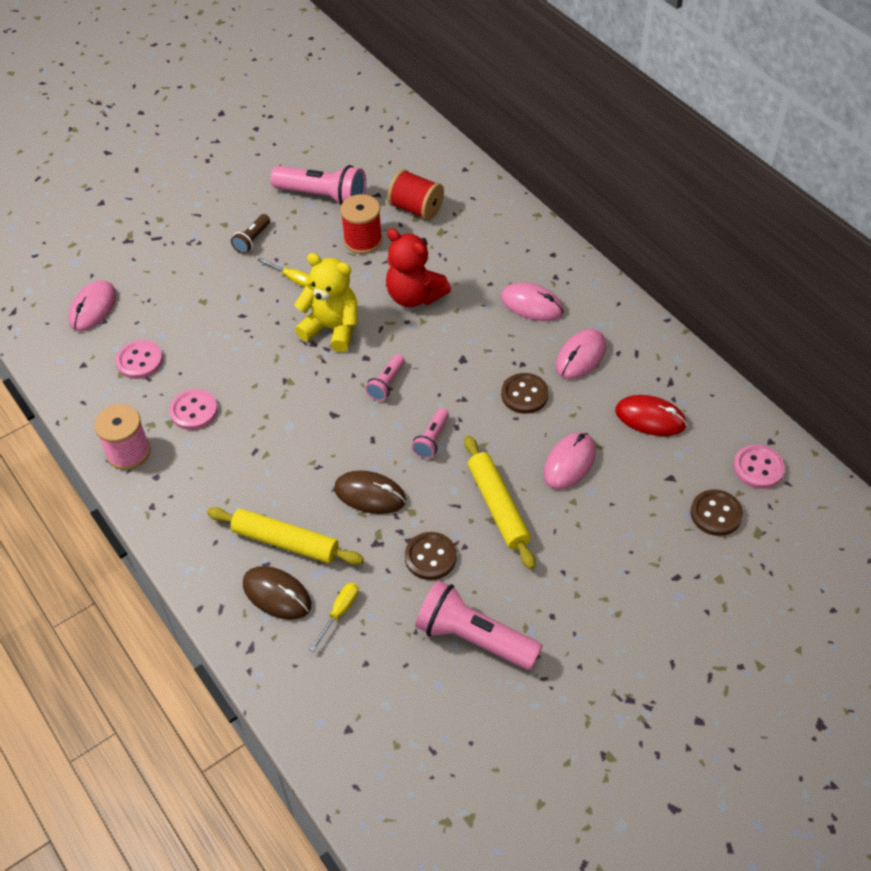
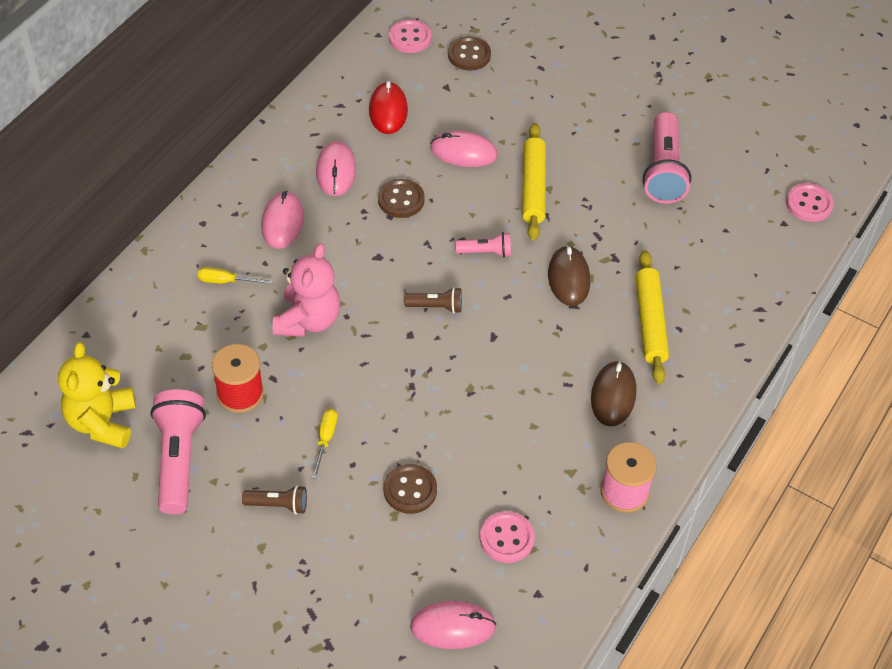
camera: 115 degrees left, 0 degrees up
pink button [169,389,218,430] -> pink button moved to [786,183,834,222]
brown mouse [243,566,311,620] -> brown mouse moved to [591,361,637,426]
yellow teddy bear [294,253,358,352] -> yellow teddy bear moved to [58,342,136,448]
yellow screwdriver [309,583,358,652] -> yellow screwdriver moved to [198,267,273,284]
pink flashlight [365,354,405,401] -> brown flashlight [404,287,462,313]
red teddy bear [386,228,451,307] -> pink teddy bear [273,243,340,337]
red spool [387,169,444,220] -> none
brown button [405,532,457,580] -> brown button moved to [384,464,437,514]
yellow rolling pin [464,435,535,569] -> yellow rolling pin turned 45 degrees counterclockwise [522,123,546,241]
pink mouse [556,329,606,379] -> pink mouse turned 75 degrees clockwise [316,141,356,196]

